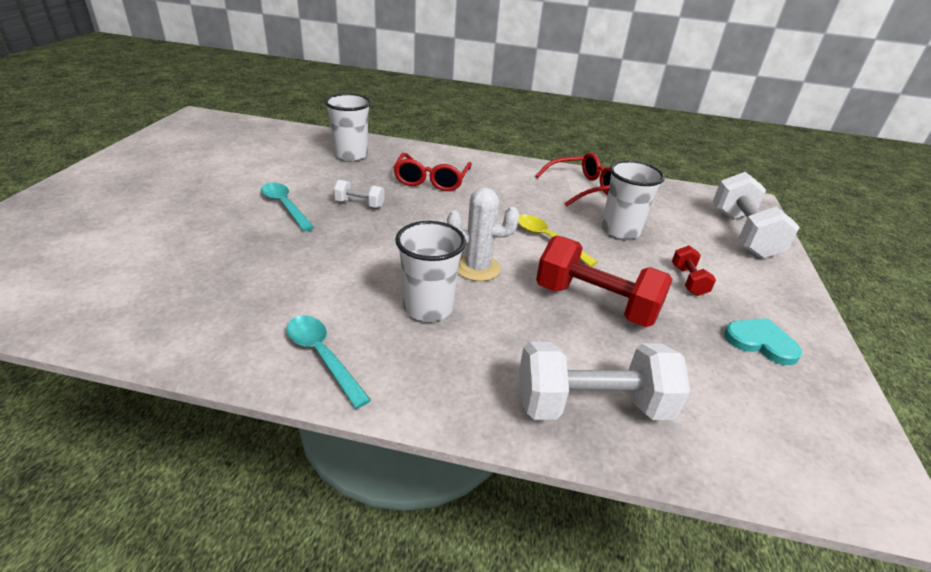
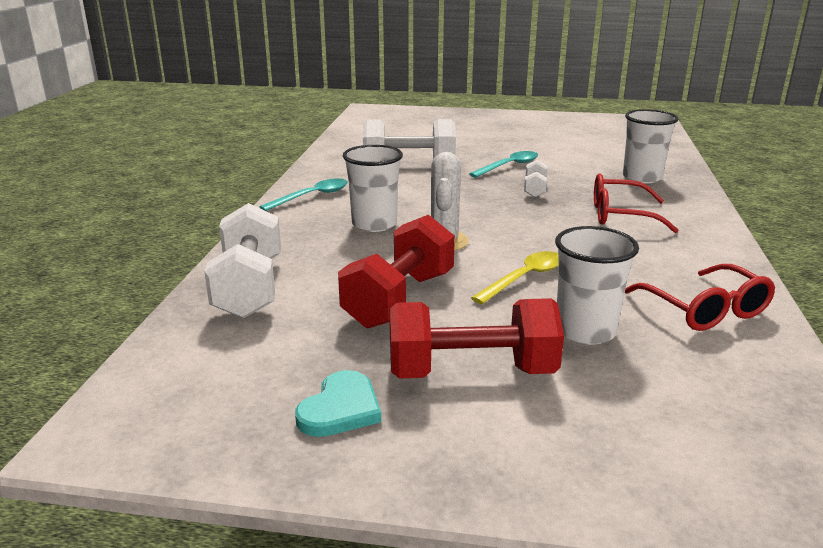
camera: 90 degrees right, 10 degrees down
red dumbbell [672,245,716,296] -> red dumbbell [389,298,564,379], size x2.06
white dumbbell [713,172,800,259] -> white dumbbell moved to [363,119,456,159]

